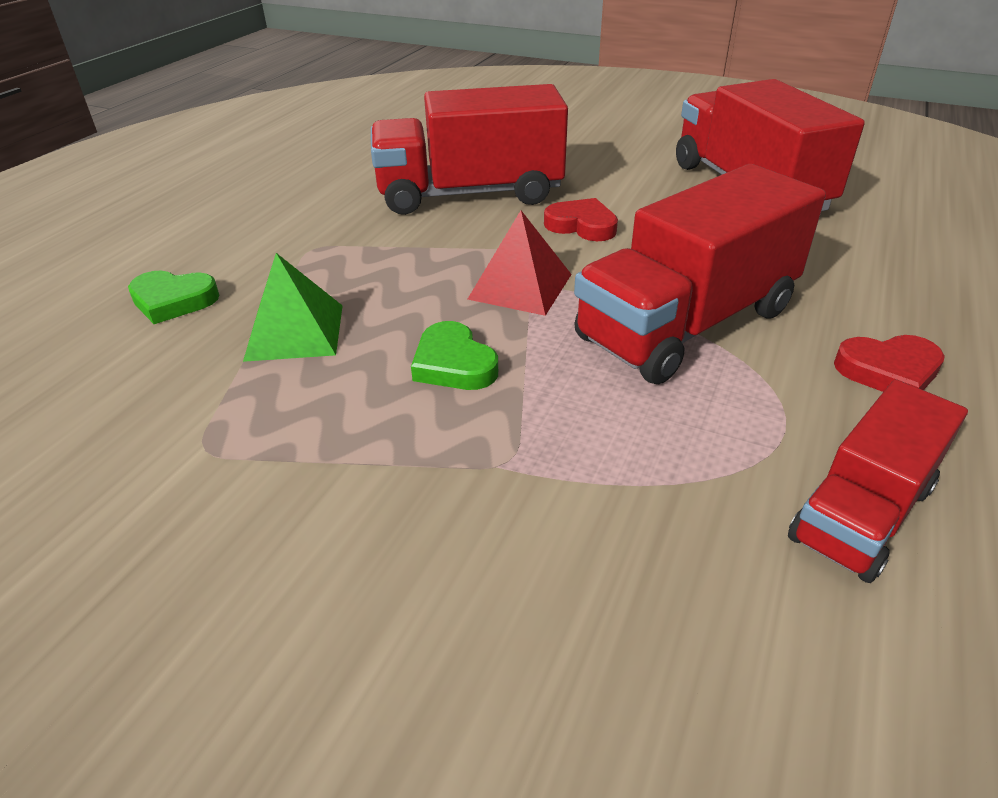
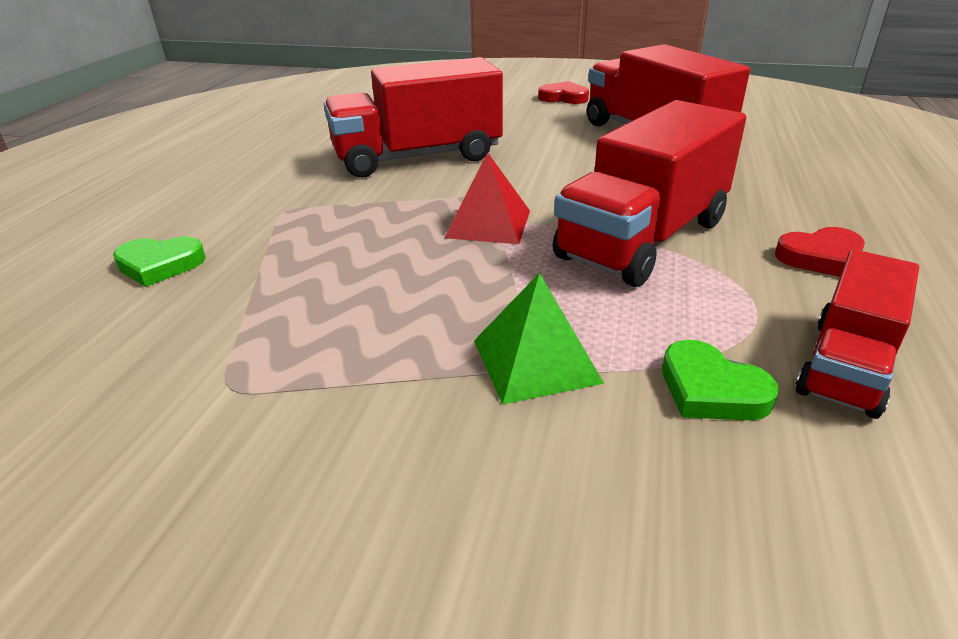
camera: 10 degrees left, 5 degrees down
green pyramid [243,253,342,362] -> green pyramid moved to [474,273,604,405]
green heart [411,321,498,390] -> green heart moved to [662,340,779,421]
red heart [544,198,618,241] -> red heart moved to [538,81,589,104]

